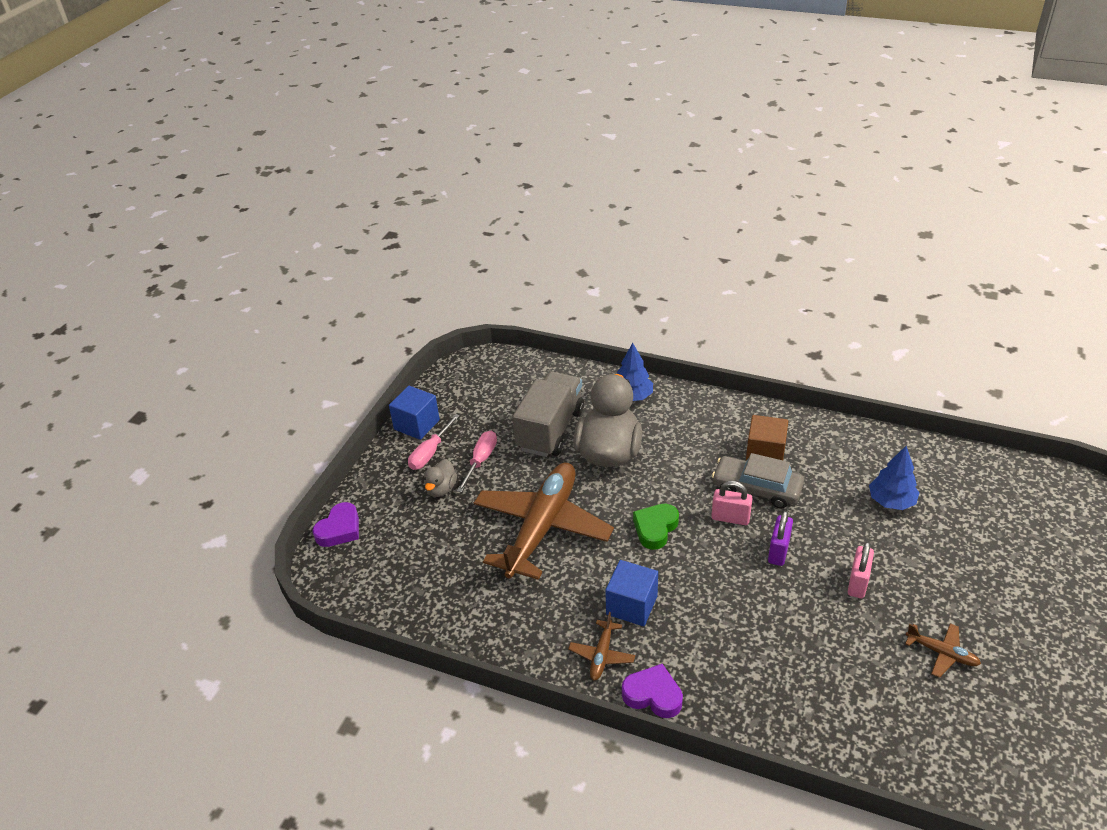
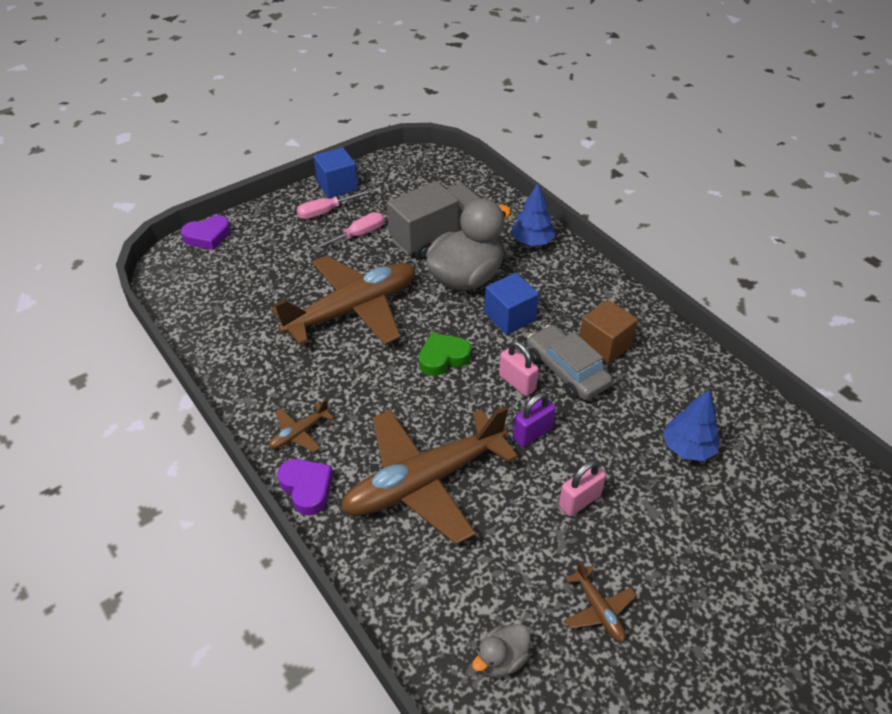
camera: 30 degrees right, 5 degrees up
grey duck [424,459,457,497] -> grey duck moved to [472,624,530,677]
blue cube [605,560,658,626] -> blue cube moved to [484,273,539,335]
none -> brown plane [341,406,518,545]

